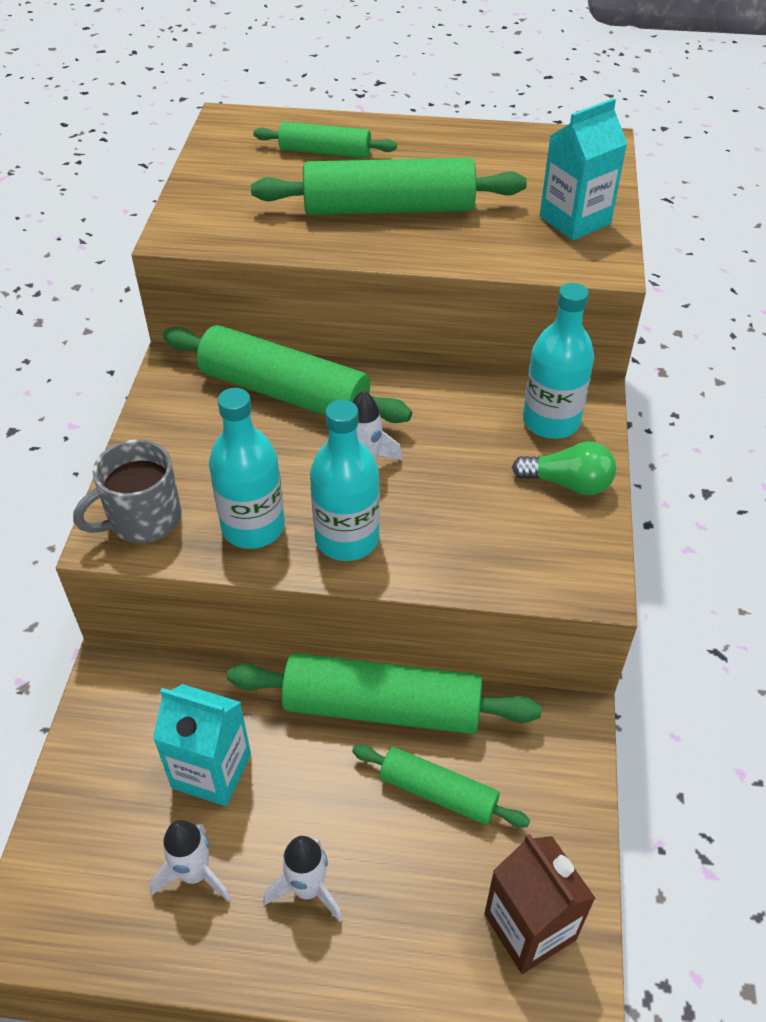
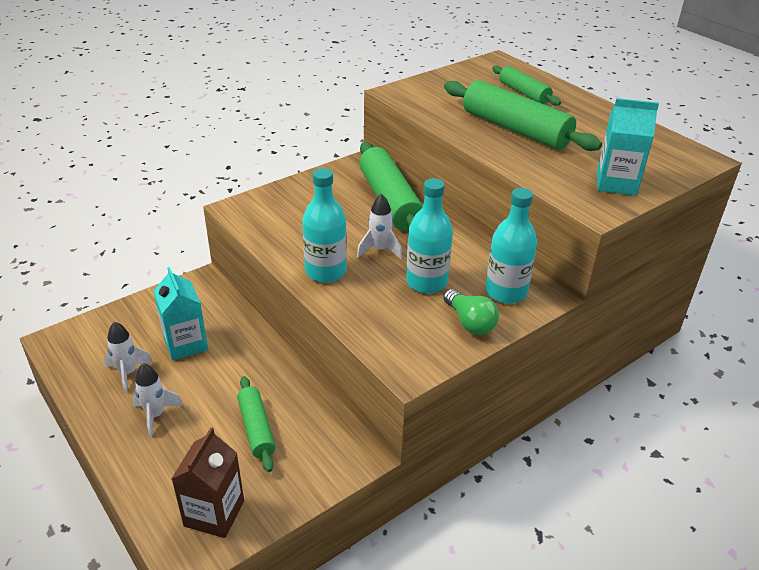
camera: 45 degrees right, 10 degrees down
grey mug [73,439,182,543] -> none
turquoise bottle [209,388,285,549] -> turquoise bottle moved to [406,178,453,294]
green rolling pin [227,653,542,734] -> none

